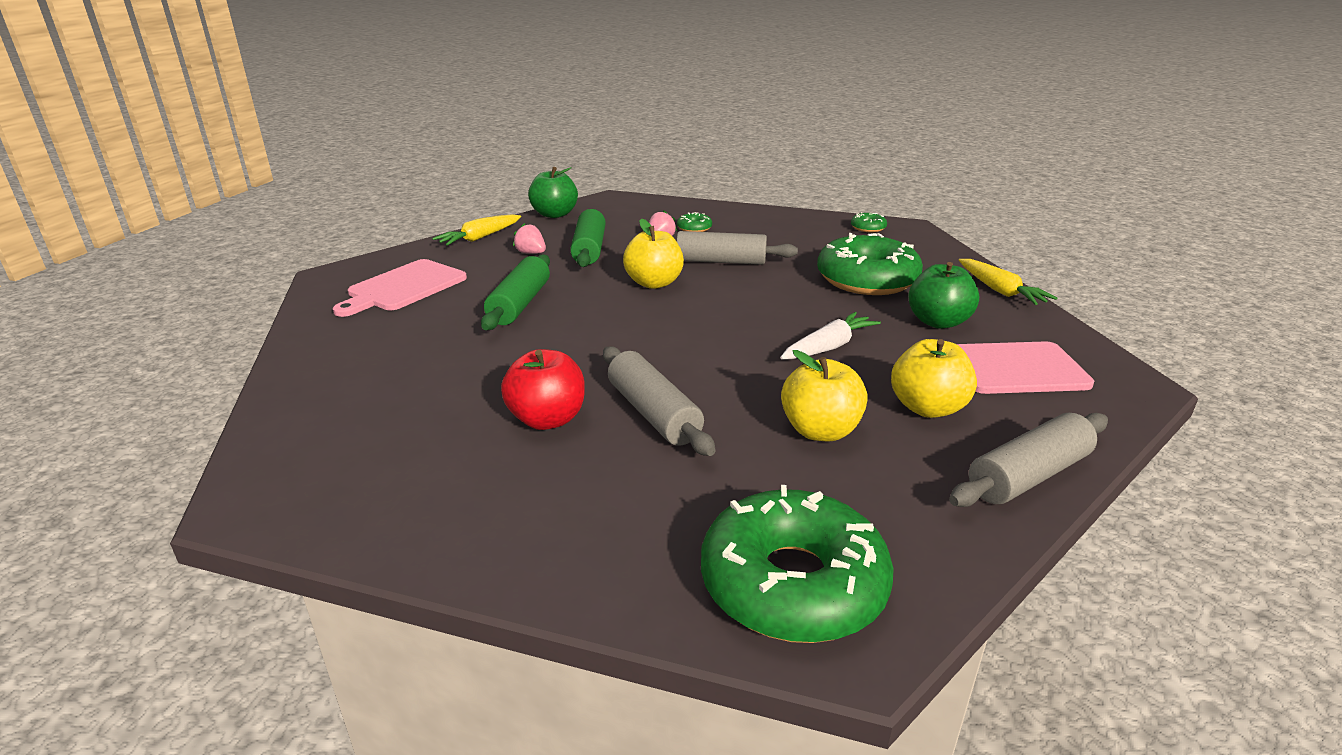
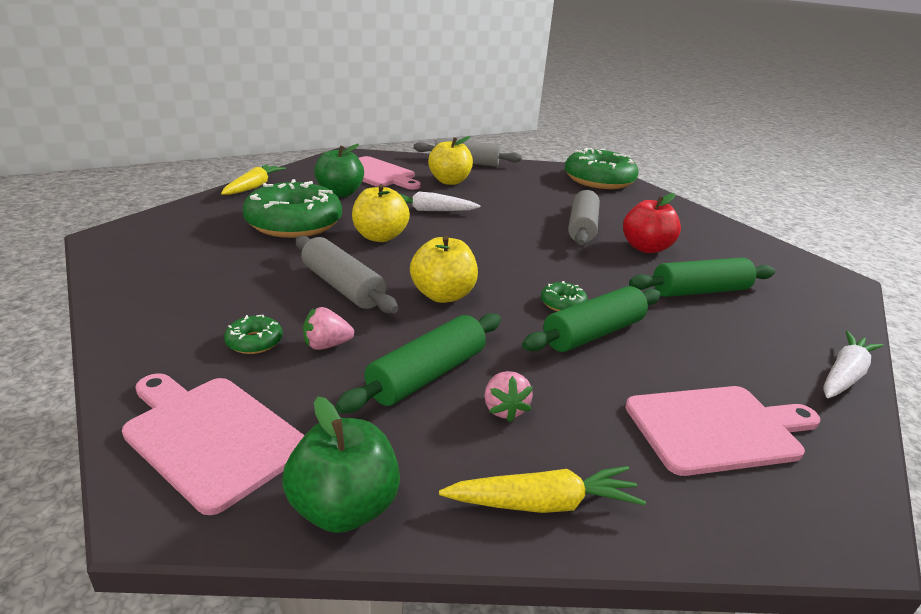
camera: 140 degrees left, 0 degrees up
yellow apple [781,350,868,441] -> yellow apple moved to [352,184,410,242]
green donut [851,212,887,232] -> green donut moved to [541,281,588,311]
none -> pink cutting board [122,373,305,515]
none -> green rolling pin [629,258,775,297]
none -> white carrot [824,331,884,398]

